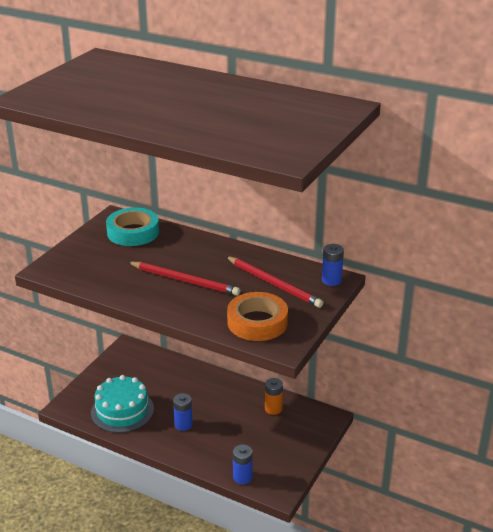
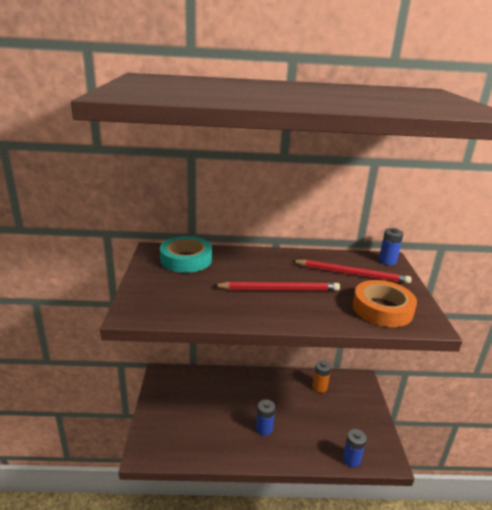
camera: 30 degrees left, 5 degrees down
turquoise cake [91,375,154,433] -> none

